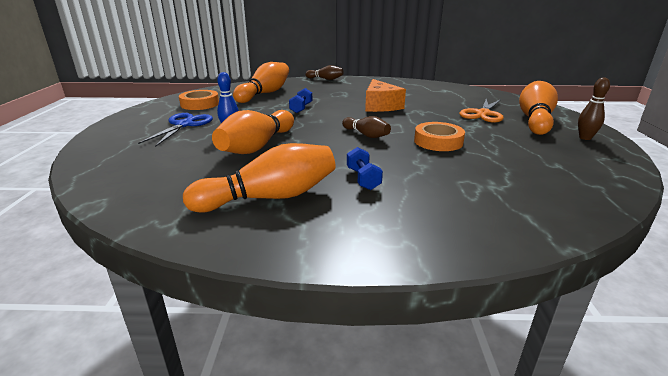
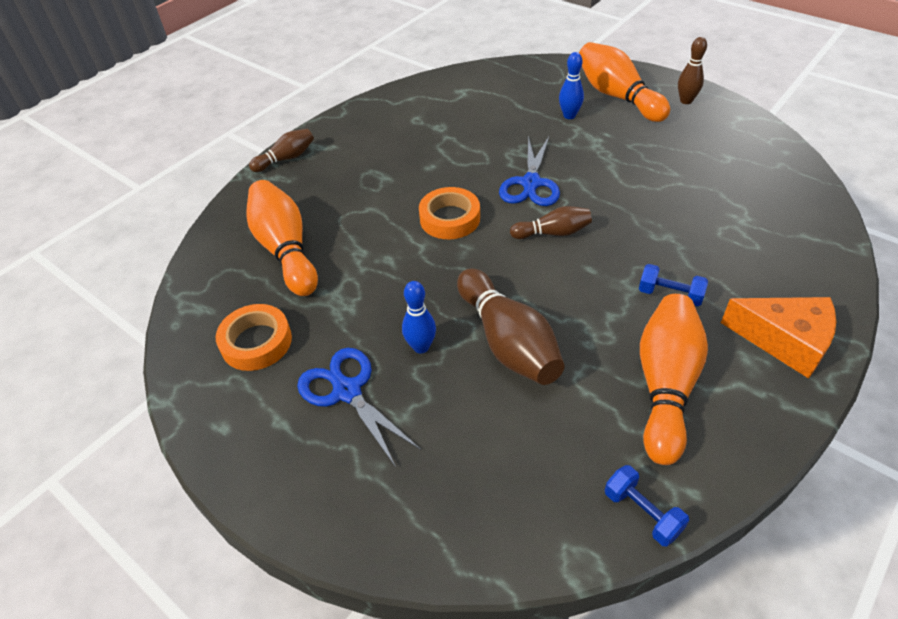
camera: 50 degrees left, 20 degrees up
orange bowling pin [212,110,294,154] -> brown bowling pin [457,268,564,385]
blue dumbbell [289,88,312,113] -> blue dumbbell moved to [605,465,689,546]
orange cheese [365,79,406,112] -> orange cheese moved to [721,297,836,379]
orange tape [414,122,465,151] -> orange tape moved to [419,187,480,239]
orange scissors [459,99,504,123] -> blue bowling pin [559,52,584,119]
none -> blue scissors [499,136,560,206]

